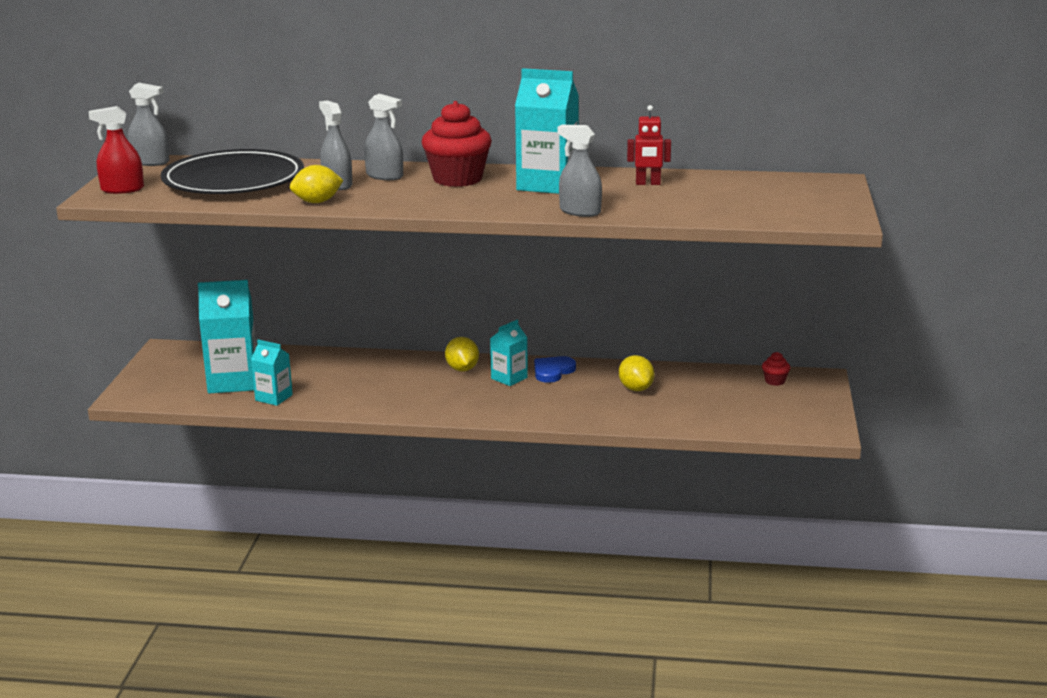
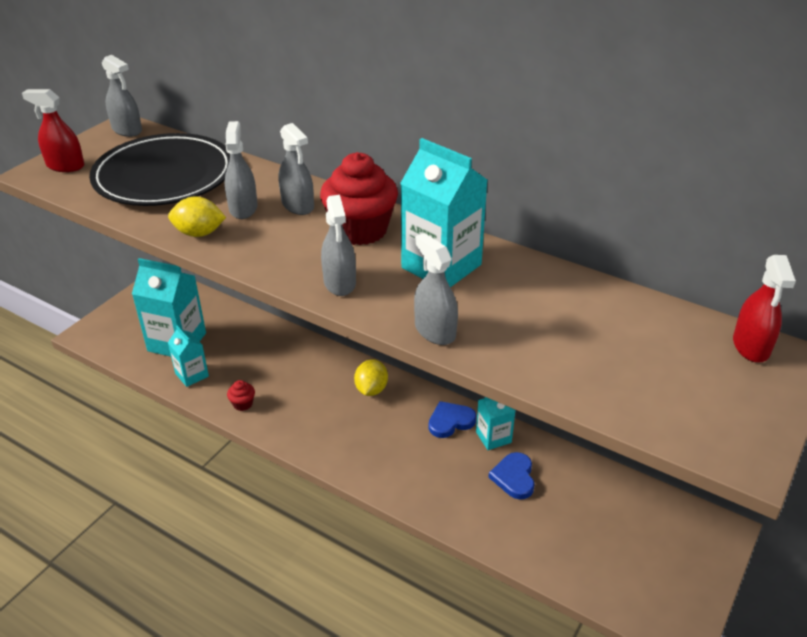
camera: 25 degrees right, 15 degrees up
turquoise carton [490,320,528,386] -> turquoise carton moved to [476,397,515,450]
yellow lemon [619,355,655,391] -> blue heart [488,452,535,500]
red robot [627,105,671,185] -> none
red cupcake [762,352,790,386] -> red cupcake moved to [227,380,255,411]
none -> grey spray bottle [321,195,356,296]
none -> red spray bottle [733,255,796,363]

